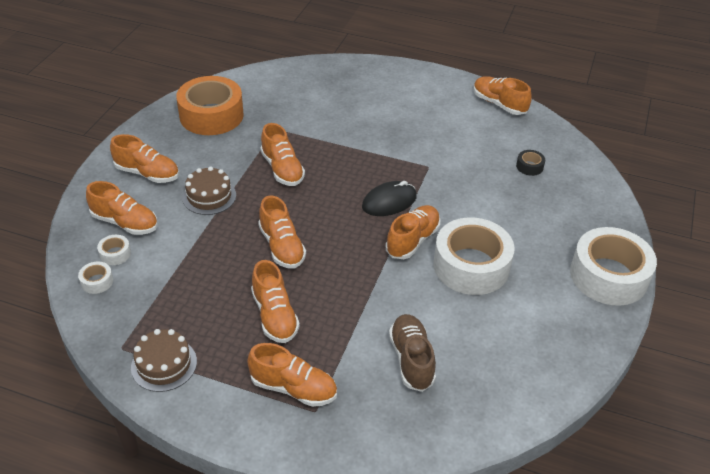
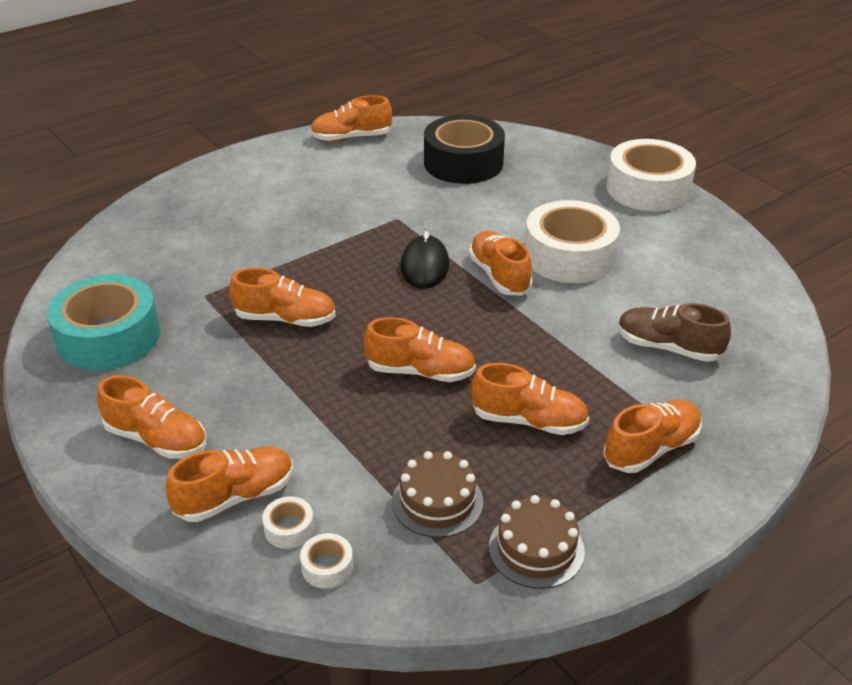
camera: 55 degrees left, 5 degrees down
orange shoe [110,134,179,183] -> orange shoe turned 60 degrees clockwise [97,375,206,459]
orange tape [176,76,244,135] -> turquoise tape [47,274,160,371]
brown cake [182,166,236,215] -> brown cake moved to [392,451,483,538]
black tape [516,150,545,176] -> black tape [424,115,505,184], size x2.49

